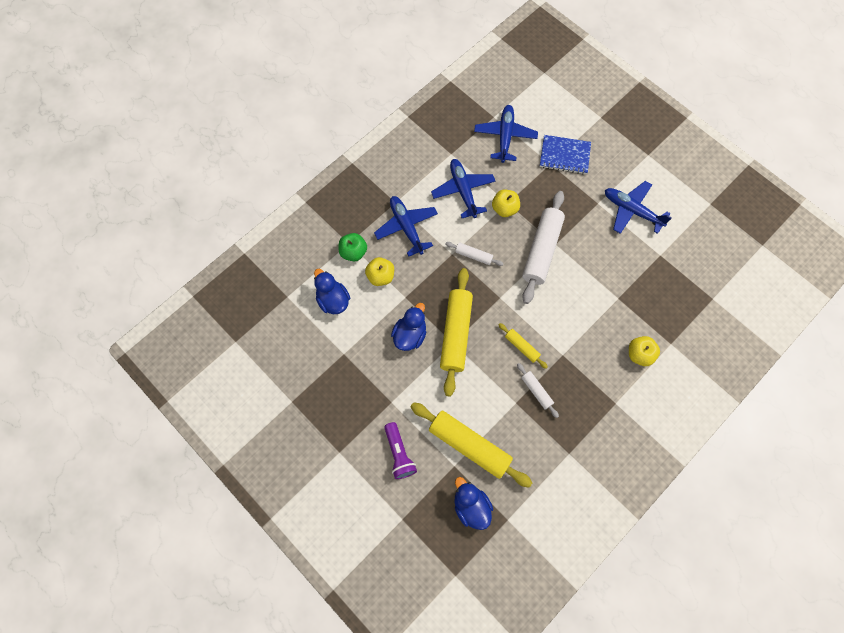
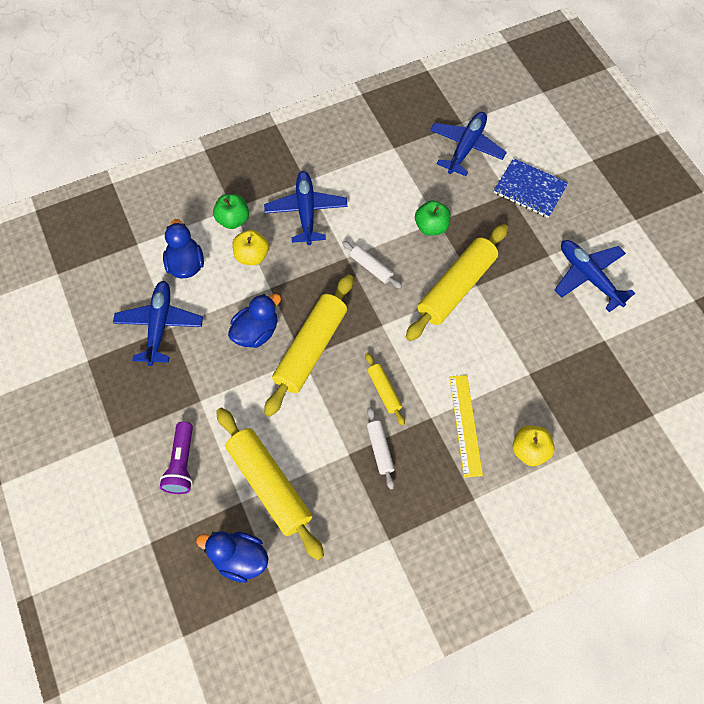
camera: 20 degrees right, 5 degrees down
blue plane [431,159,495,218] -> blue plane moved to [113,281,203,366]
blue duck [454,477,493,530] -> blue duck turned 60 degrees counterclockwise [196,531,269,583]
yellow apple [492,190,520,217] -> green apple [415,200,451,236]
white rolling pin [522,191,565,304] -> yellow rolling pin [406,224,508,341]
none -> yellow ruler [449,375,483,478]

